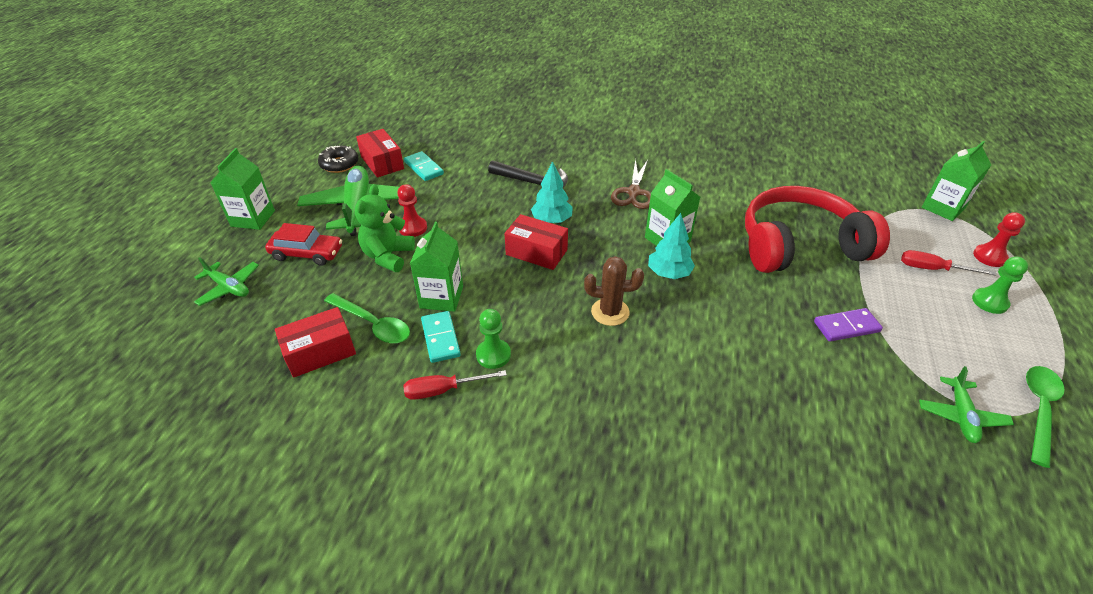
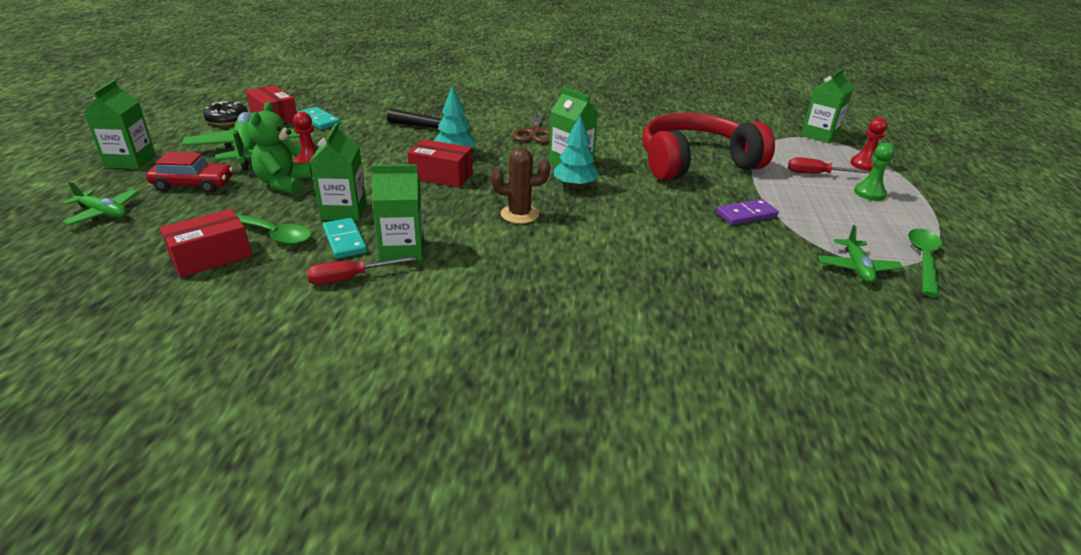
camera: 10 degrees left, 10 degrees down
green pawn [476,309,511,369] -> green carton [371,164,424,262]

